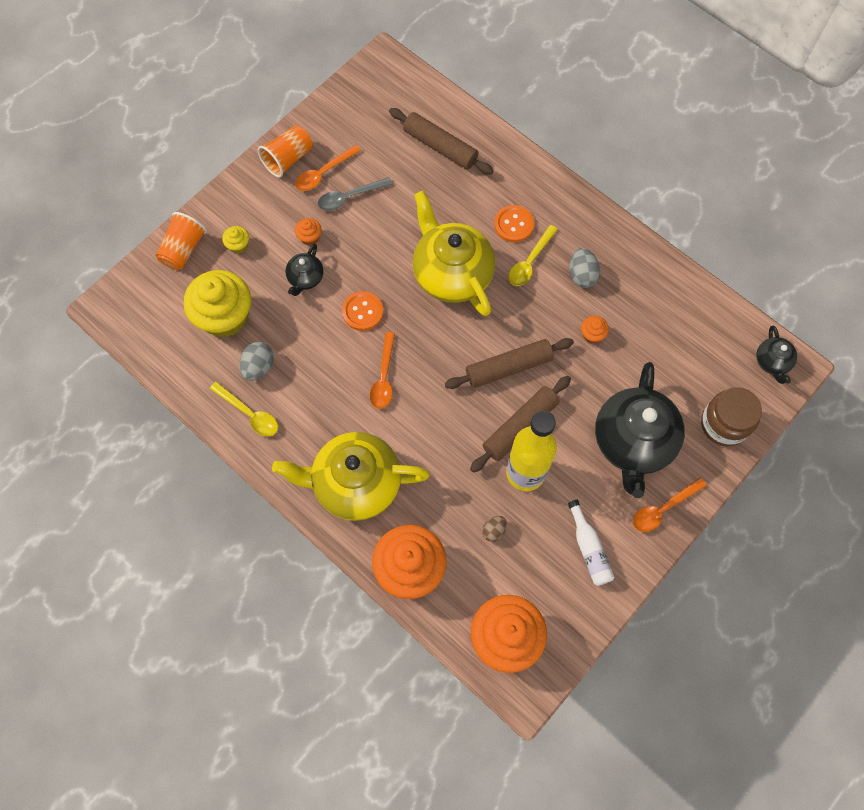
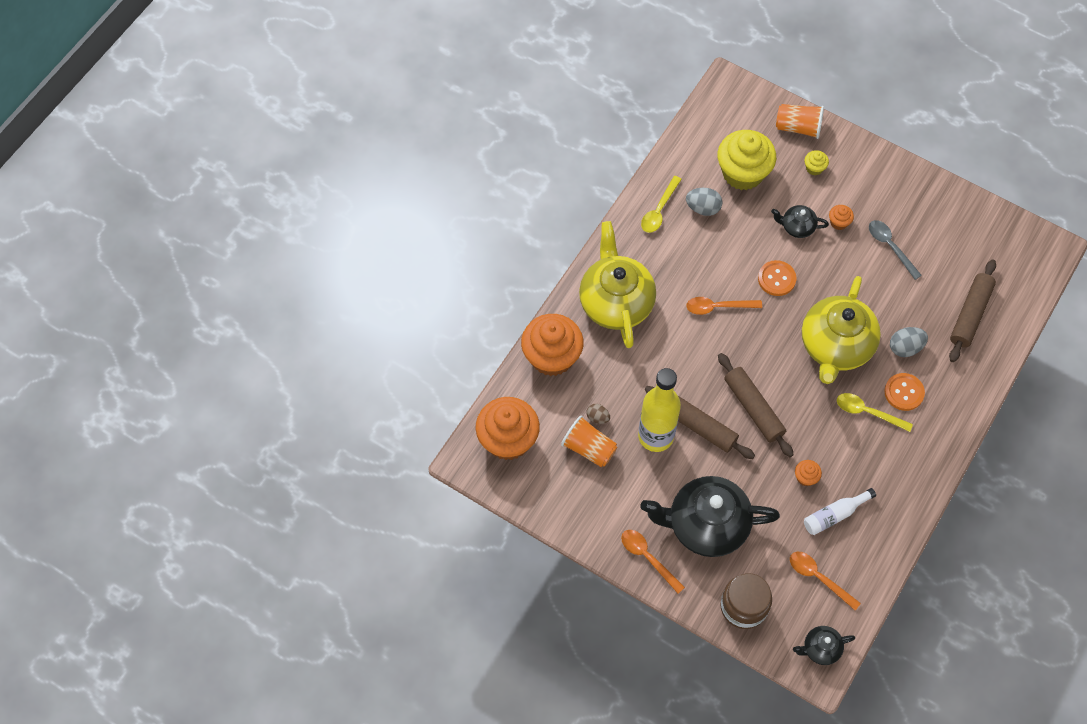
camera: 80 degrees right, 5 degrees down
orange cup [258,125,312,178] -> orange cup moved to [561,415,617,467]
orange spoon [295,145,361,191] -> orange spoon moved to [790,552,861,610]
yellow teapot [413,191,495,316] -> yellow teapot turned 150 degrees clockwise [802,276,881,384]
white bottle [568,500,614,586] -> white bottle moved to [804,488,876,535]
grey egg [569,248,601,288] -> grey egg moved to [890,327,928,357]

